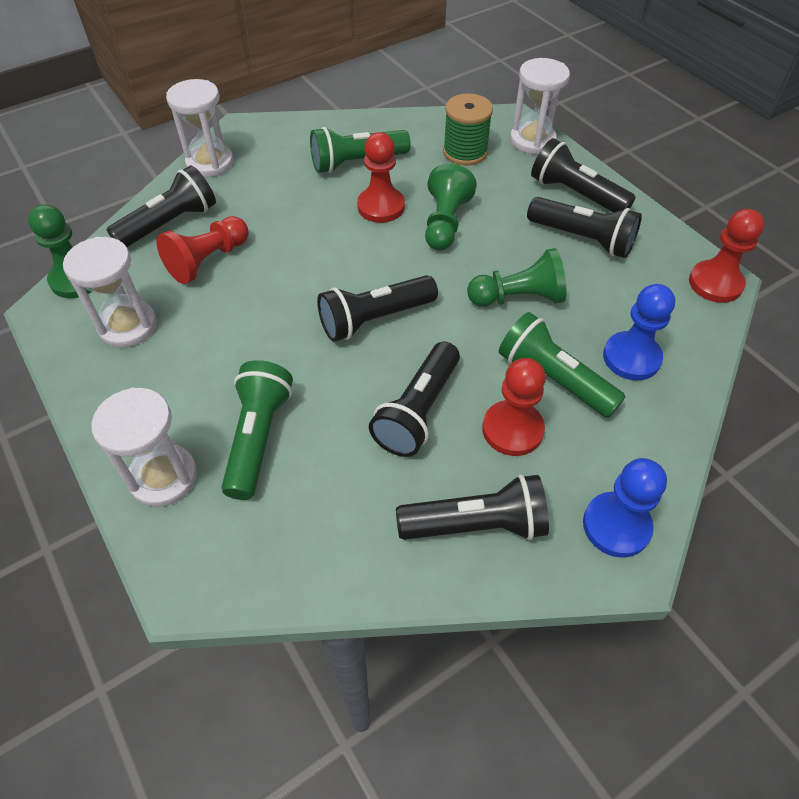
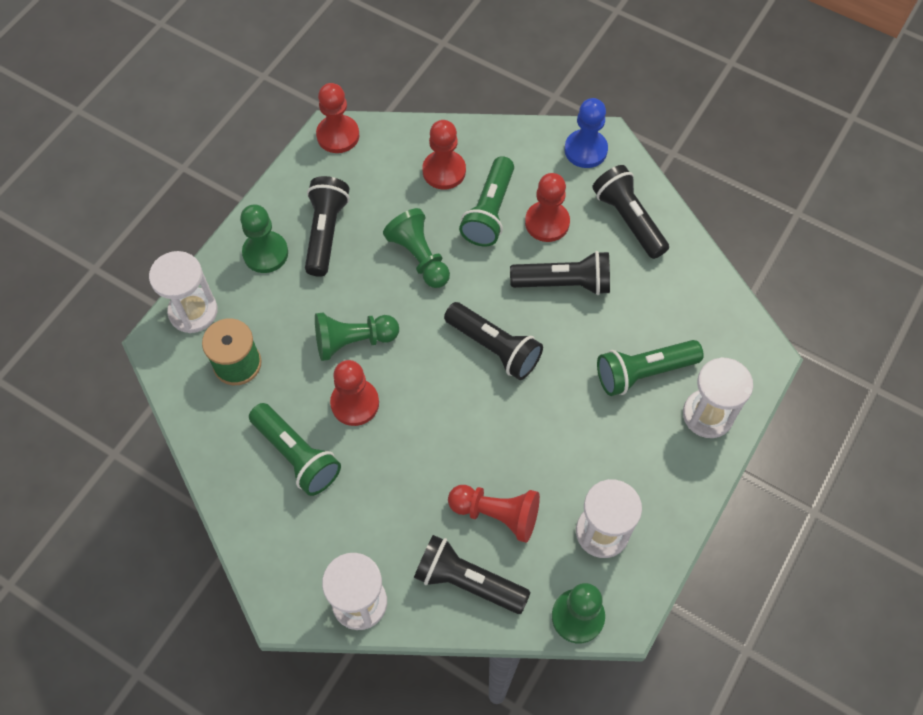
camera: 115 degrees left, 10 degrees up
black flashlight [531,138,636,212] -> green pawn [240,205,288,273]
blue pawn [603,284,675,380] -> red pawn [422,120,466,190]

